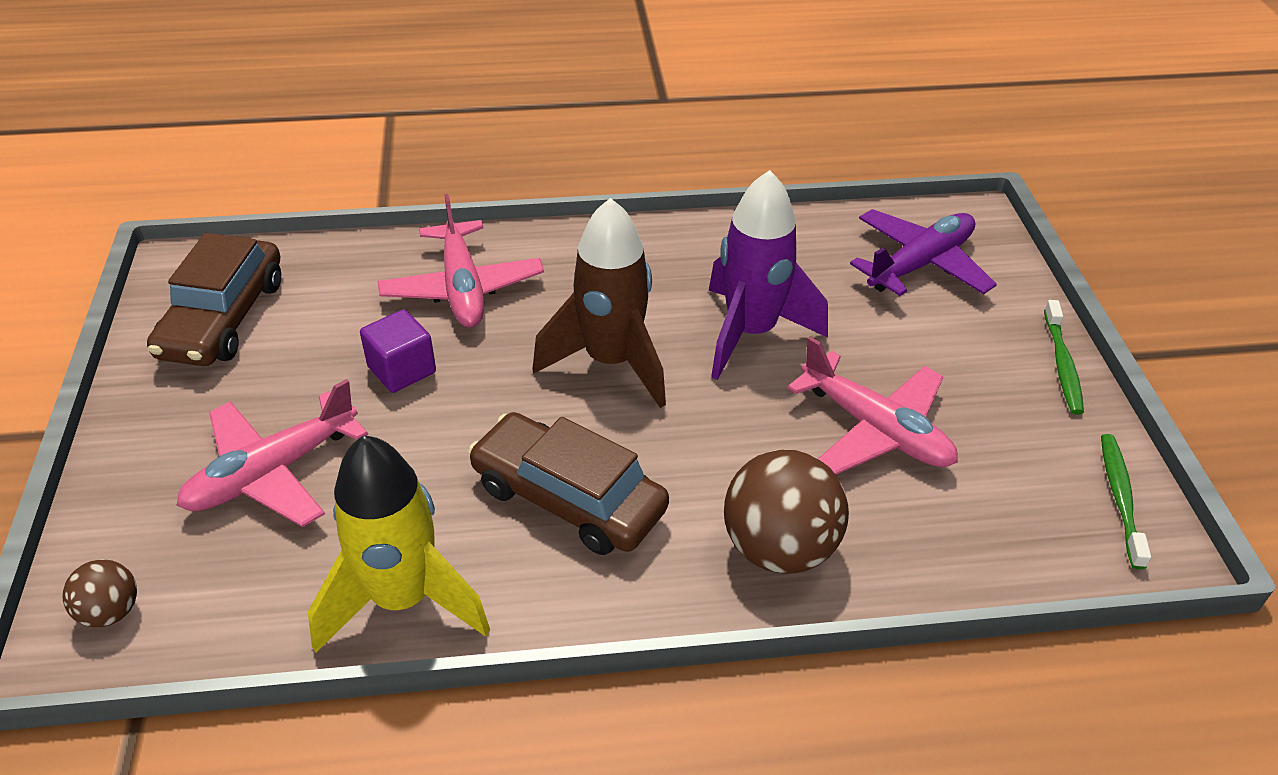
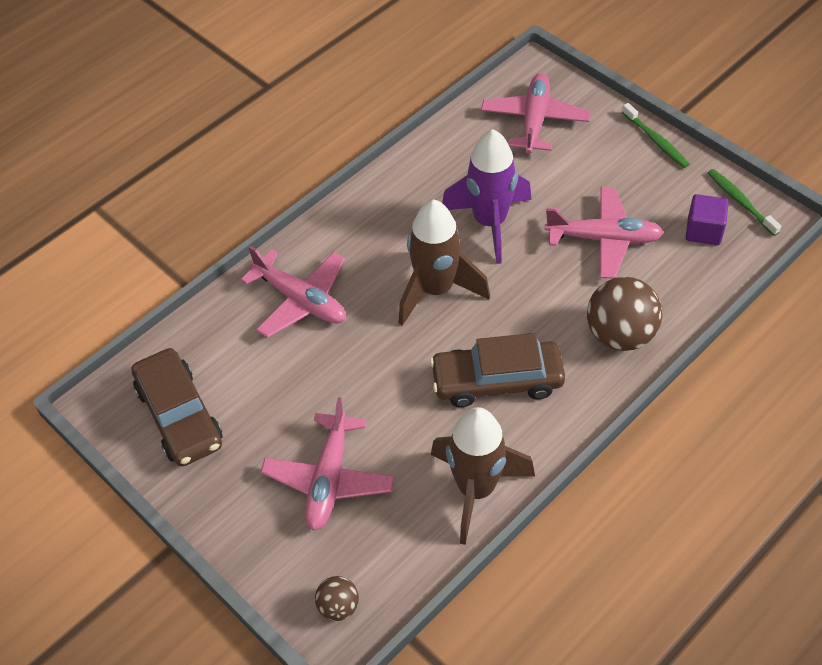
camera: 35 degrees left, 10 degrees up
yellow rocket [308,435,490,653] -> brown rocket [431,407,535,545]
purple cube [360,309,436,393] -> purple cube moved to [686,194,729,245]
purple plane [850,209,997,296] -> pink plane [481,73,591,154]

